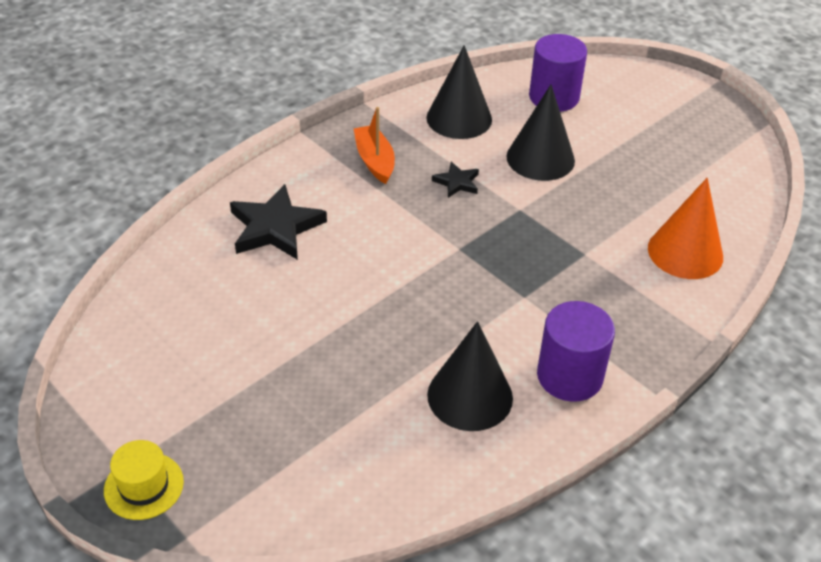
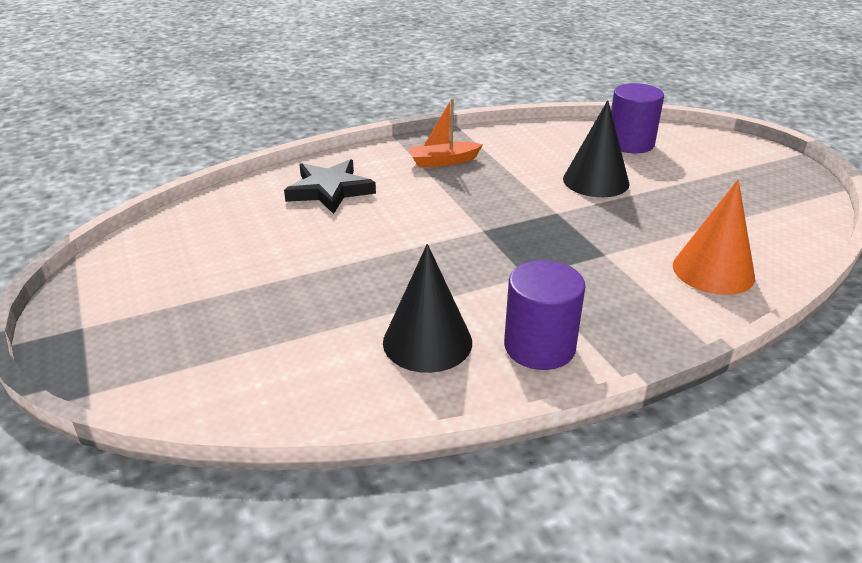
camera: 20 degrees right, 10 degrees down
yellow hat [104,440,184,520] -> none
orange boat [354,107,395,184] -> orange boat turned 105 degrees counterclockwise [408,98,483,168]
black cone [426,45,492,139] -> none
black star [432,162,479,198] -> none

